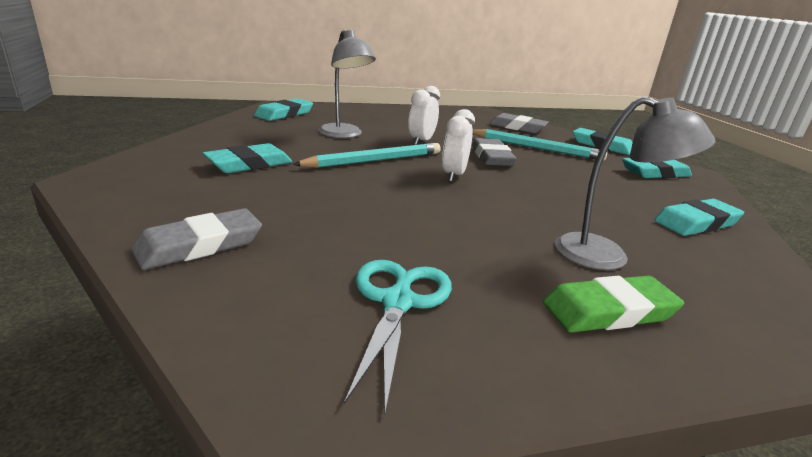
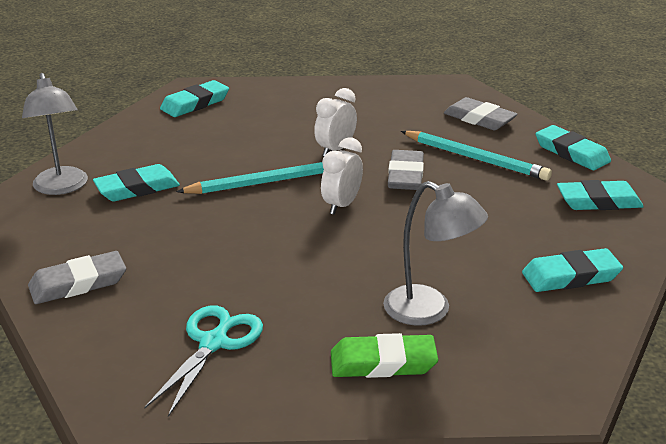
camera: 15 degrees right, 5 degrees up
grey lamp [318,30,376,138] -> grey lamp moved to [22,73,88,195]

